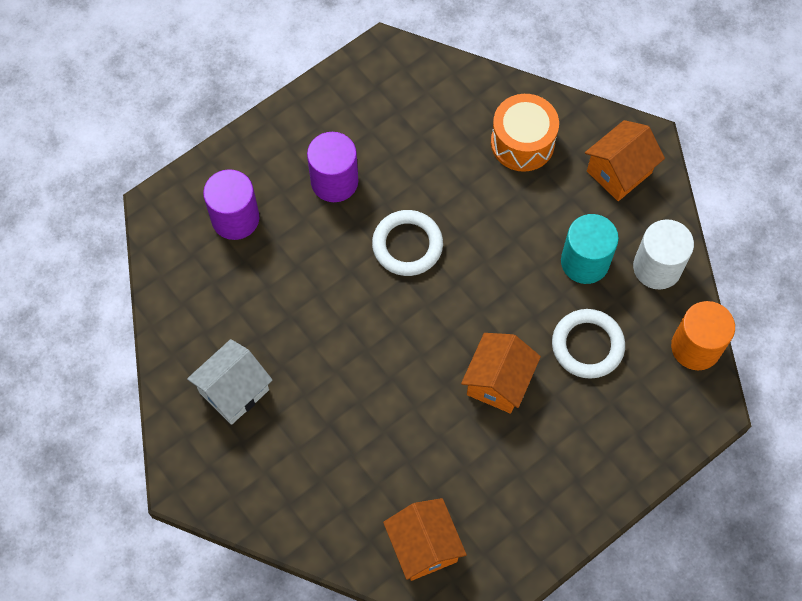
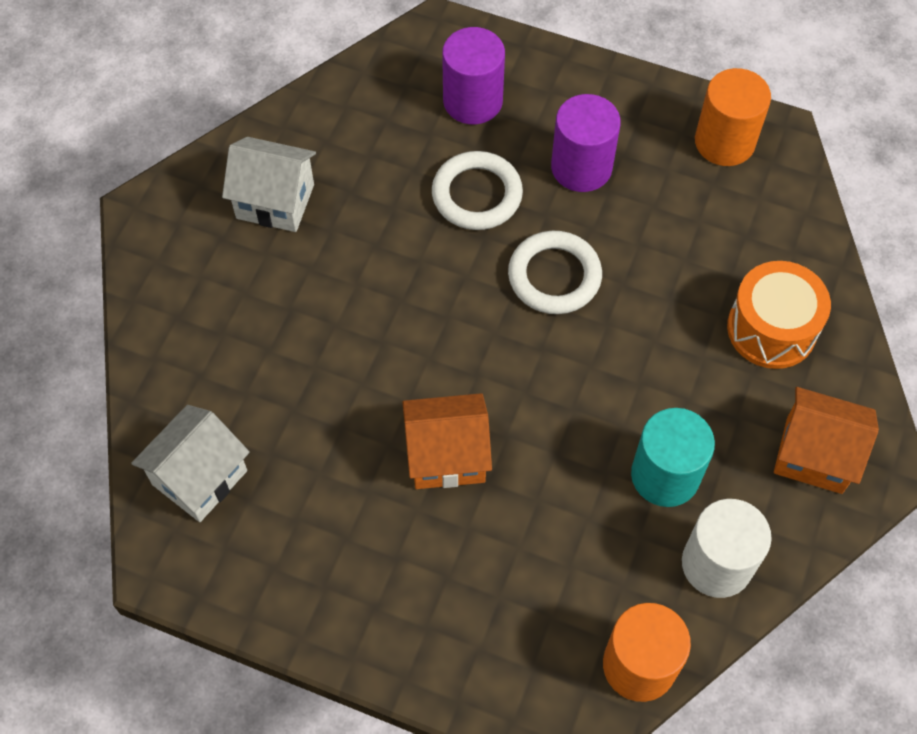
camera: 60 degrees right, 5 degrees down
orange house [383,498,467,581] -> white house [131,405,250,522]
white ring [552,309,625,379] -> white ring moved to [432,151,523,230]
none -> orange cylinder [695,68,771,166]

